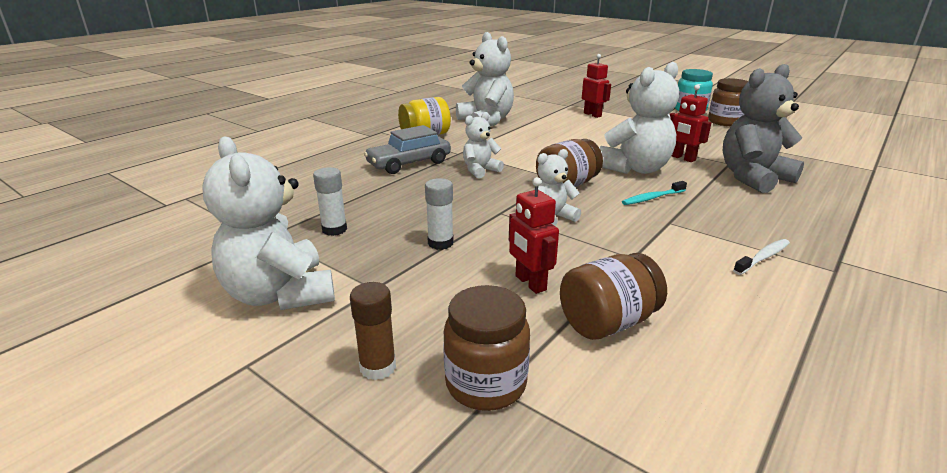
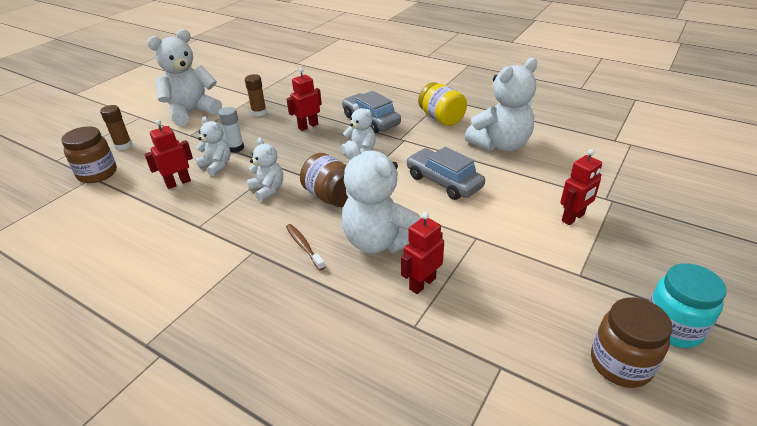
camera: 85 degrees right, 10 degrees up
white glue stick [313,167,347,236] -> brown glue stick [245,74,267,116]
brown jar [560,253,667,340] -> none
turquoise toothbrush [622,181,687,205] -> brown toothbrush [286,224,325,270]
grey teddy bear [722,64,804,193] -> none
white toothbrush [733,239,790,275] -> none
none -> white teddy bear [196,116,231,176]
none -> red robot [287,68,322,131]
none -> grey car [406,147,485,200]

